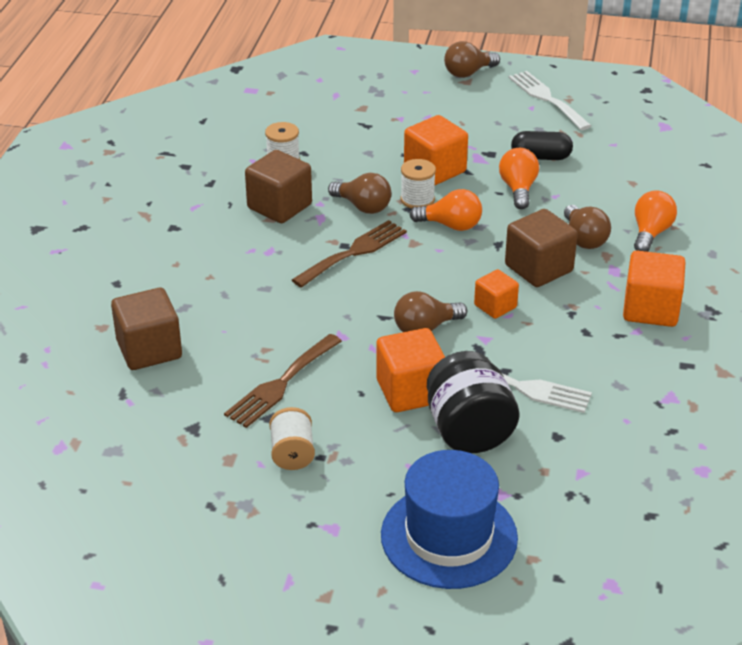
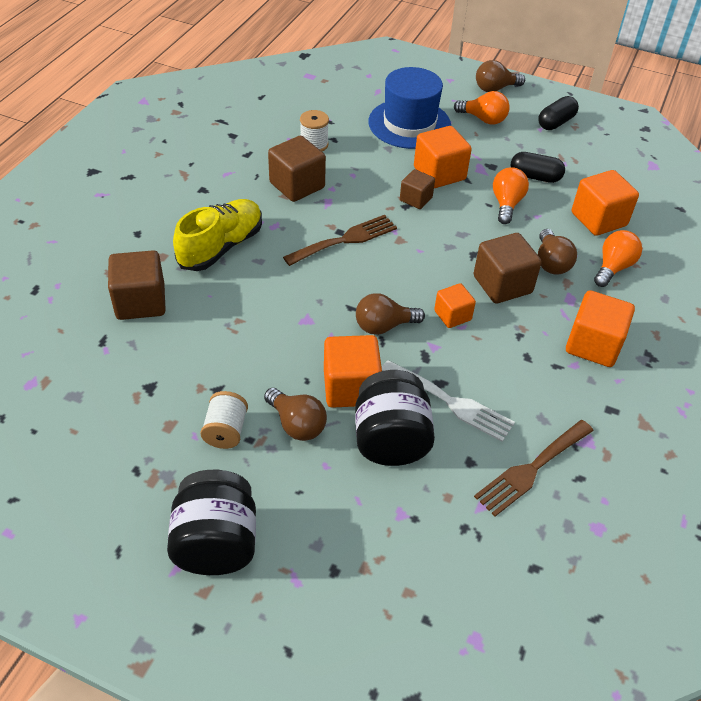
camera: 10 degrees right, 10 degrees up
brown fork [224,334,342,428] -> brown fork moved to [474,420,594,516]
brown light bulb [328,173,391,214] -> brown light bulb moved to [264,388,327,441]
blue hat [381,450,518,589] -> blue hat moved to [368,67,451,149]
white spool [401,159,436,209] -> brown cube [400,169,435,209]
orange light bulb [410,189,482,231] -> orange light bulb moved to [454,91,510,124]
white fork [508,71,591,130] -> black capsule [538,96,579,130]
none -> black jar [167,470,256,575]
none -> yellow shoe [173,199,262,271]
none -> orange cube [572,170,639,236]

